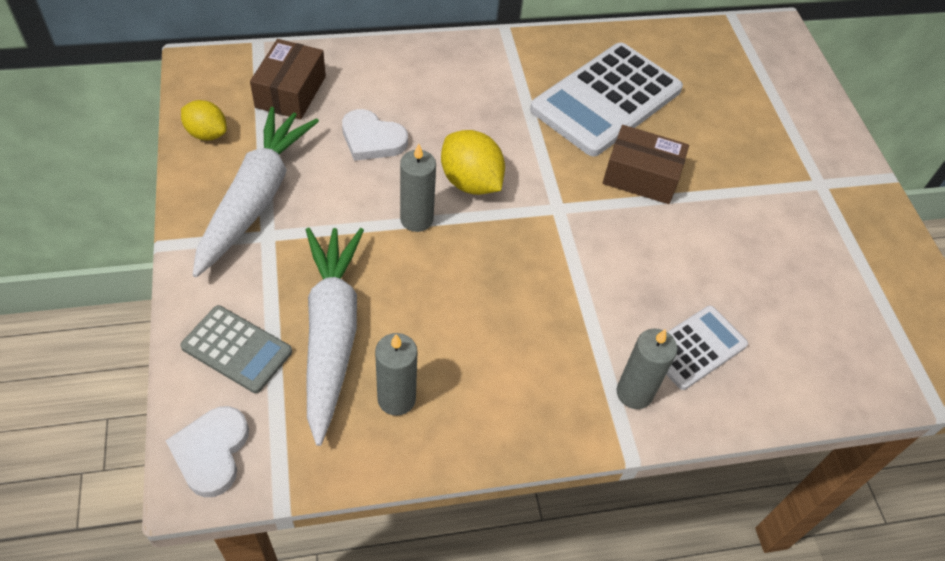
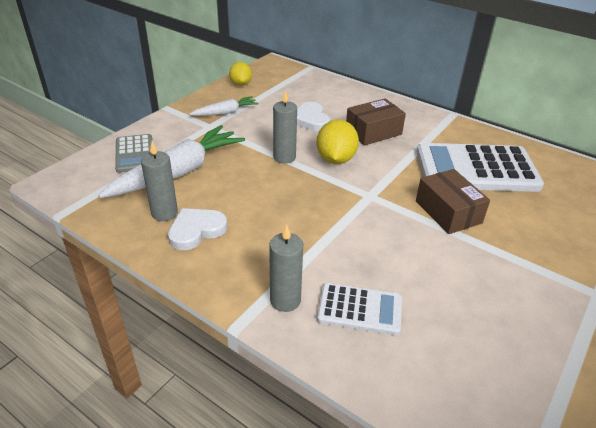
camera: 50 degrees right, 15 degrees down
white heart [165,406,249,497] -> white heart moved to [168,208,227,250]
white carrot [193,107,319,277] -> white carrot [189,96,259,116], size x0.52
brown box [250,39,326,120] -> brown box moved to [346,98,406,146]

